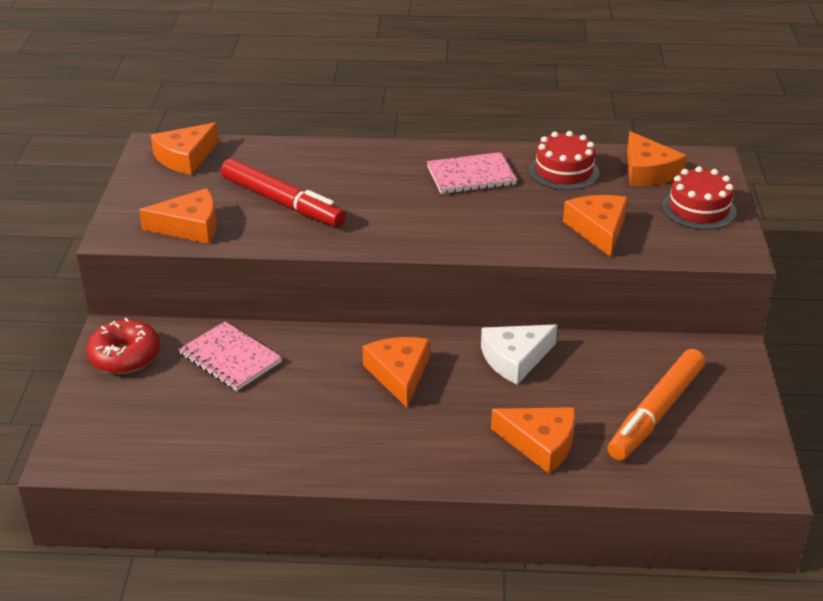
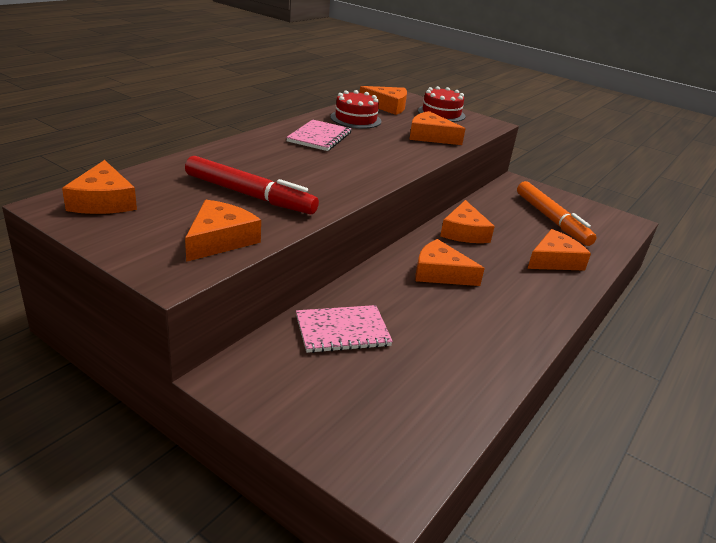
camera: 60 degrees left, 5 degrees down
red donut [86,318,160,374] -> none
red marker [221,159,346,227] -> red marker turned 45 degrees clockwise [185,156,319,214]
white cheese [481,324,557,385] -> orange cheese [440,200,495,243]

